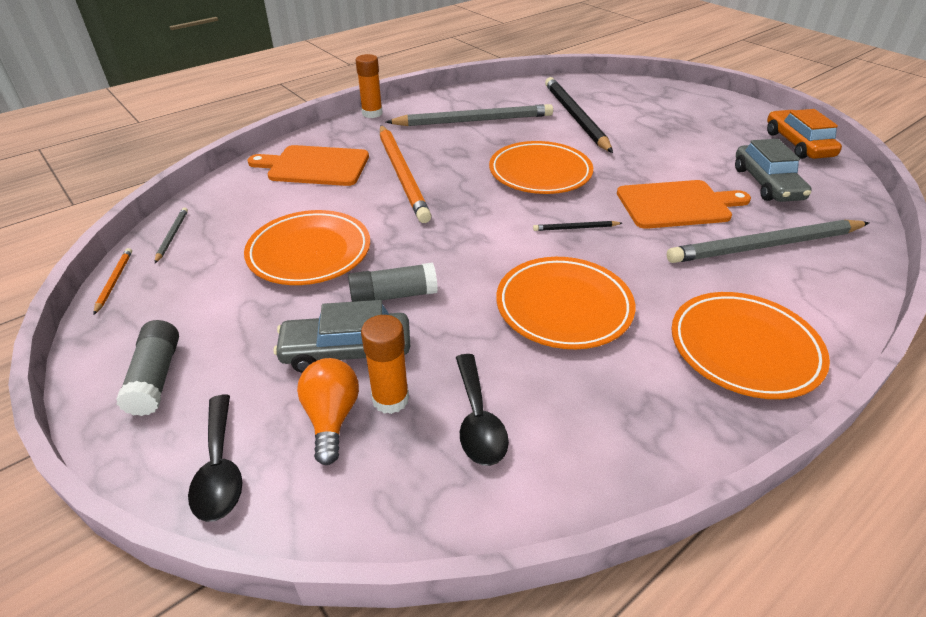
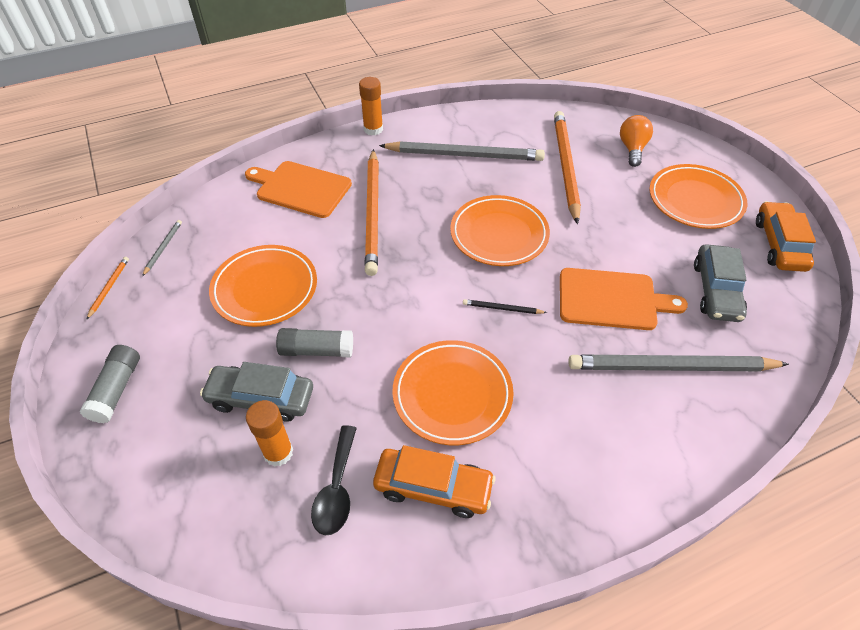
camera: 15 degrees right, 10 degrees up
black spoon [188,395,243,522] -> none
orange light bulb [297,358,359,465] -> orange light bulb moved to [620,115,653,167]
black pencil [545,77,613,153] -> orange pencil [554,111,581,224]
orange plate [671,292,830,399] -> orange plate moved to [649,164,747,229]
none -> orange car [373,445,495,518]

